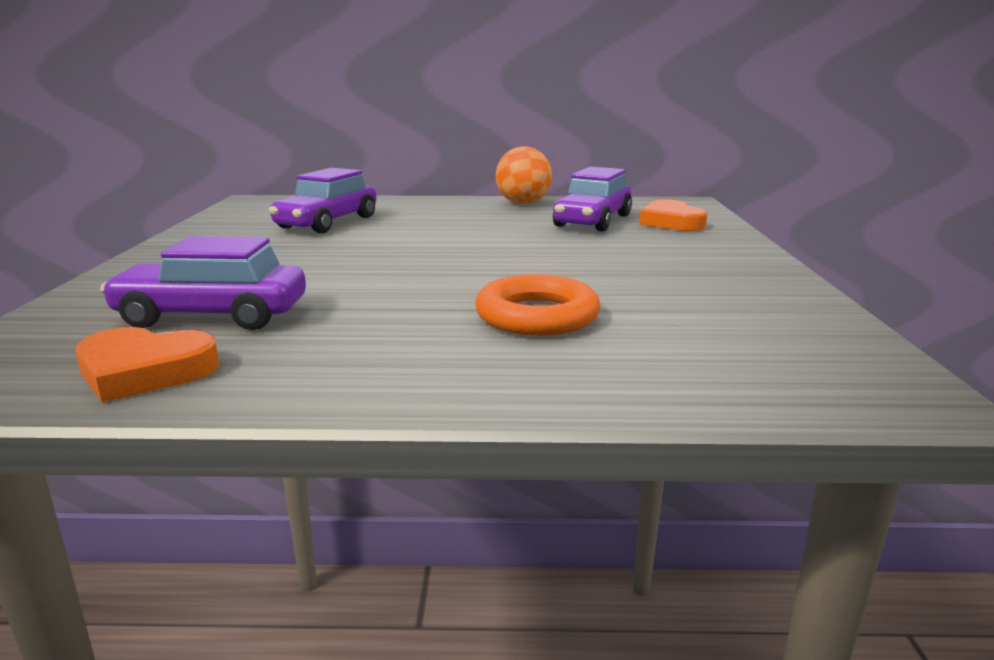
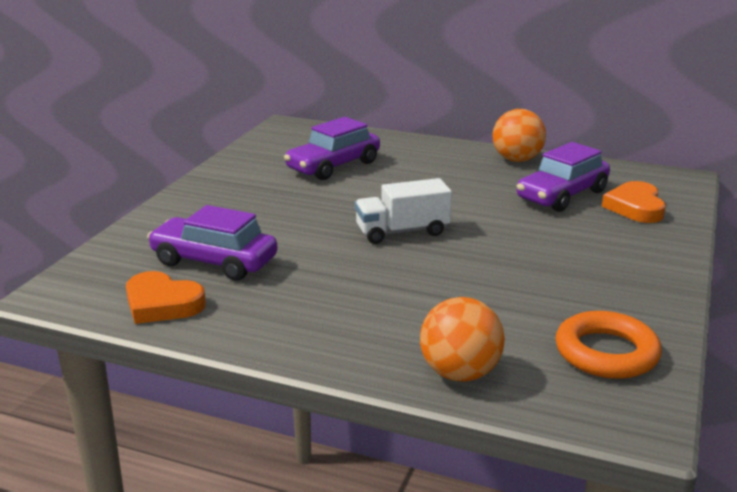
camera: 20 degrees right, 5 degrees up
orange ring [475,274,600,336] -> orange ring moved to [555,311,662,379]
none -> white truck [355,178,452,244]
none -> orange ball [420,297,505,382]

